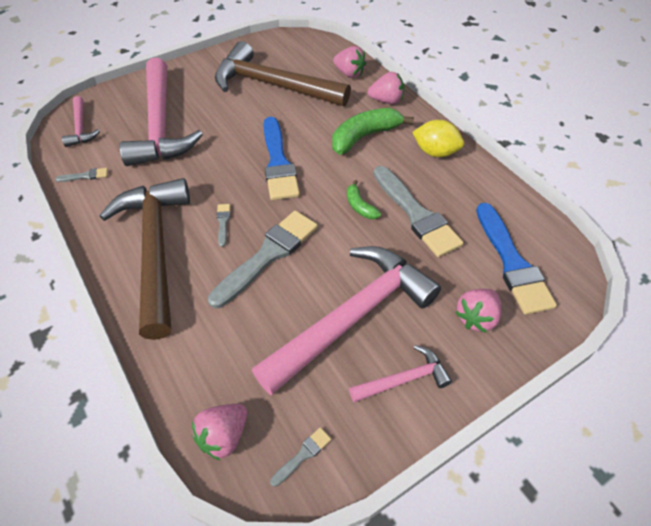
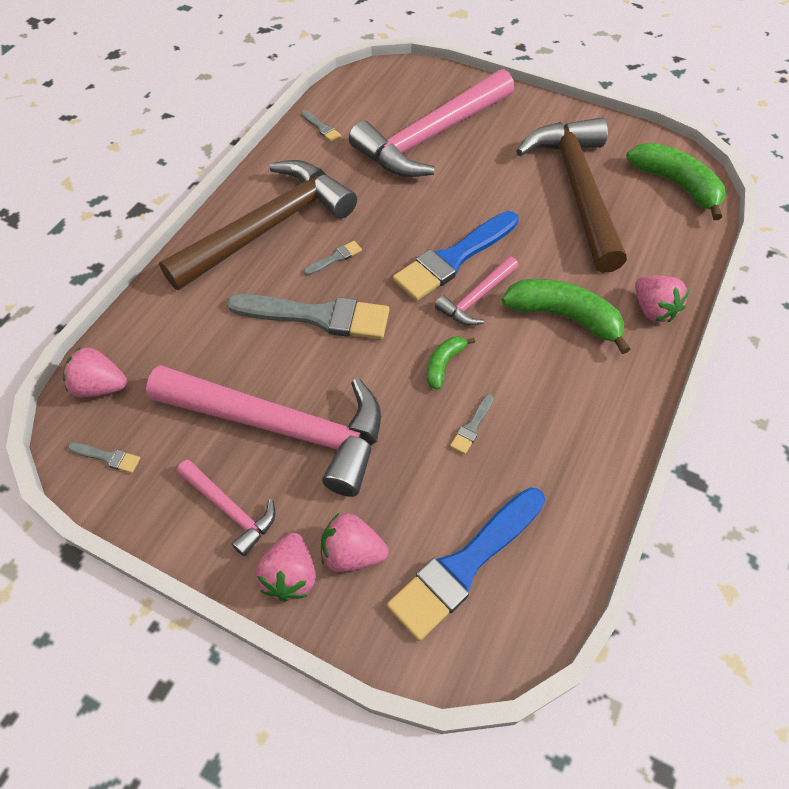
camera: 60 degrees right, 5 degrees up
pink hammer [62,96,100,147] -> pink hammer moved to [435,256,518,326]
pink strawberry [333,46,366,78] -> pink strawberry moved to [256,533,316,602]
grey brush [373,166,463,257] -> grey brush [450,394,494,454], size x0.41
yellow lemon [412,120,464,157] -> none
none -> green banana [627,143,725,220]

